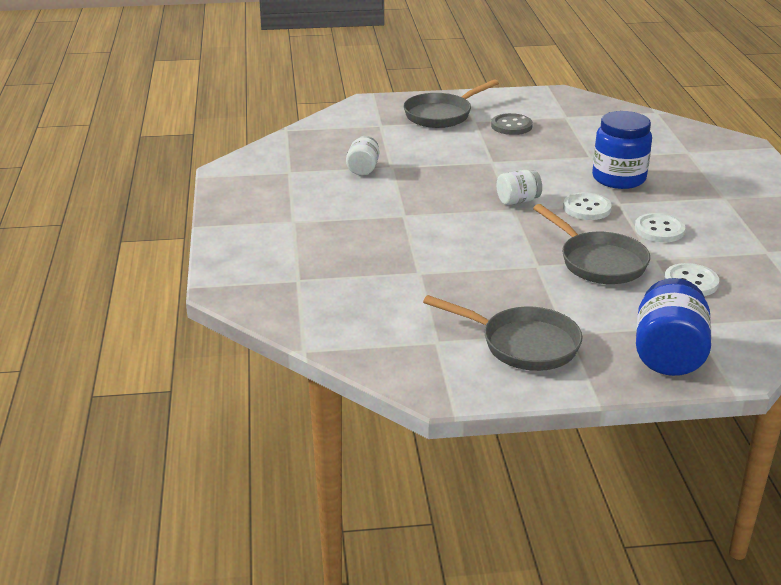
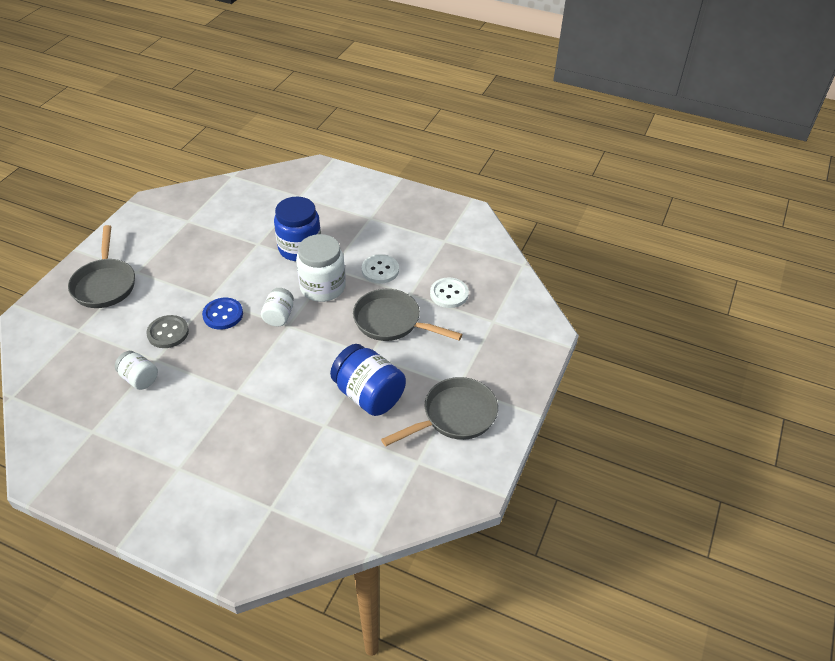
camera: 60 degrees left, 15 degrees up
grey button [491,113,533,135] -> grey button moved to [146,315,189,348]
grey pan [533,204,650,284] -> grey pan turned 150 degrees counterclockwise [353,289,462,341]
white button [563,193,612,220] -> white jar [296,234,346,302]
blue jar [636,278,711,376] -> blue jar moved to [330,344,406,416]
none -> blue button [202,298,243,329]

